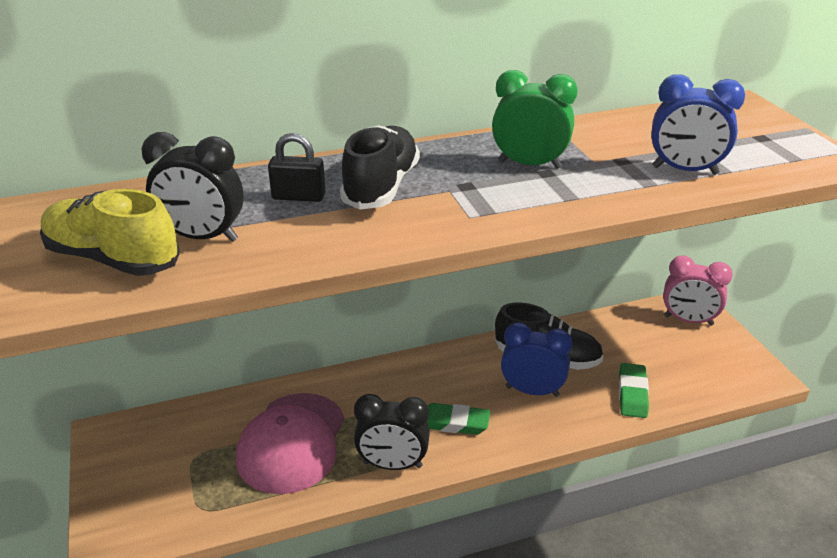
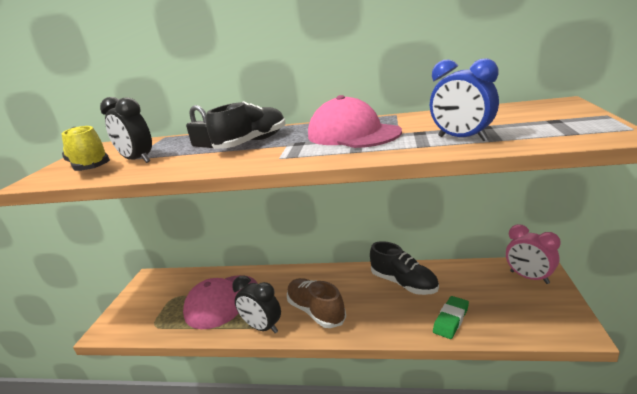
camera: 30 degrees right, 10 degrees down
green eraser [427,403,490,435] -> brown shoe [287,278,346,328]
green clock [492,70,578,169] -> pink cap [308,95,402,148]
blue clock [501,322,572,397] -> none

